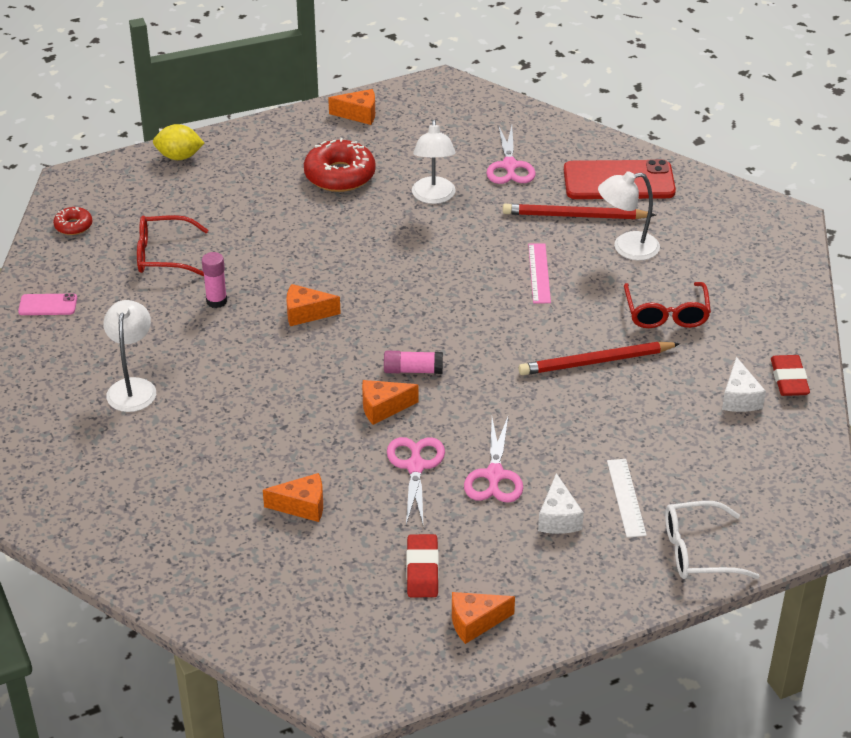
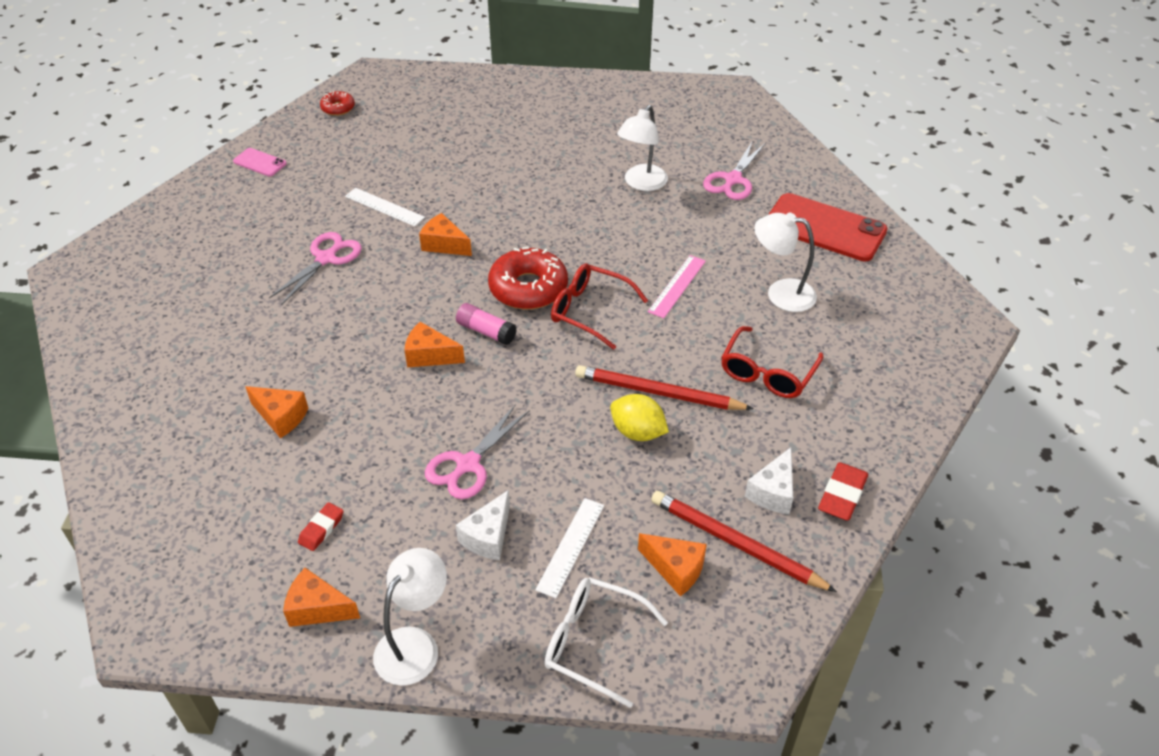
camera: 30 degrees right, 5 degrees up
white lamp [103,300,156,412] -> white lamp moved to [373,548,447,686]
red glasses [137,215,208,276] -> red glasses moved to [551,263,648,350]
yellow lemon [153,124,204,160] -> yellow lemon moved to [610,394,669,441]
pink glue stick [202,252,227,308] -> white ruler [345,188,425,227]
red donut [304,138,376,192] -> red donut moved to [488,247,568,310]
orange cheese [328,89,375,125] -> orange cheese moved to [638,533,707,596]
pink scissors [387,437,445,525] -> pink scissors moved to [269,232,362,305]
red eraser [406,534,439,597] -> red eraser [298,502,343,551], size x0.65
red pencil [503,204,656,219] -> red pencil moved to [651,491,837,592]

